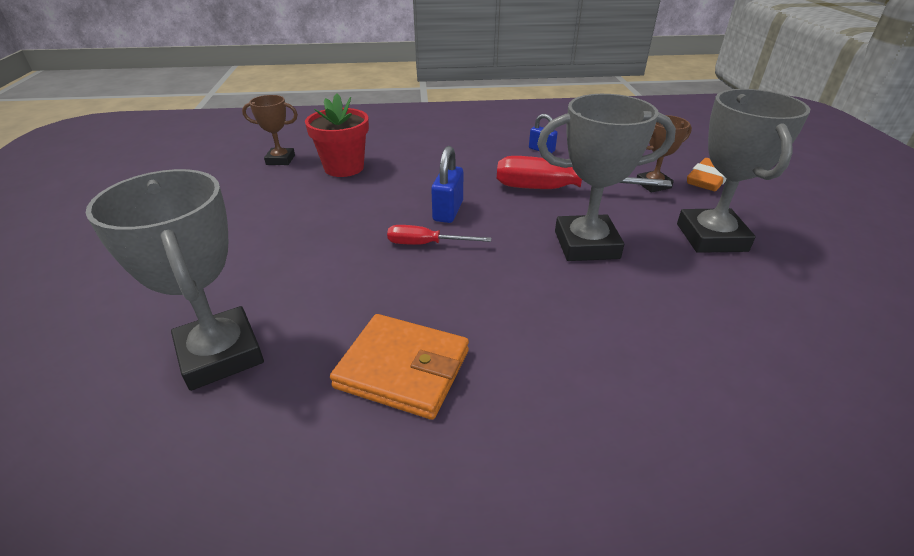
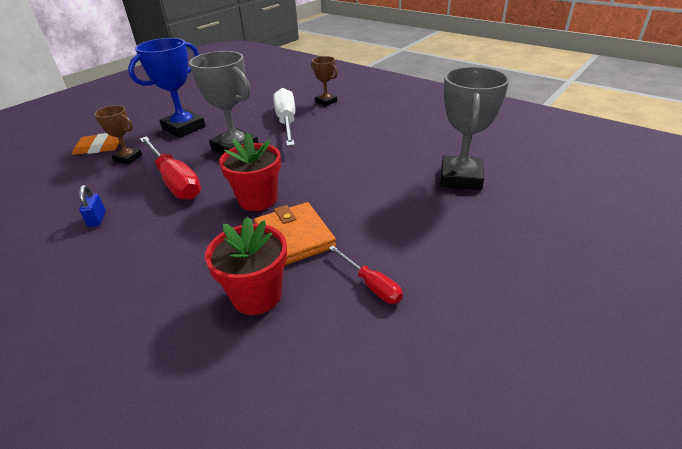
camera: 135 degrees left, 0 degrees up
brown trophy [242,95,298,165] -> brown trophy moved to [311,56,338,106]
orange wallet [330,314,469,420] -> orange wallet moved to [254,202,336,265]
red screwdriver [387,225,491,245] -> red screwdriver moved to [329,245,403,304]
blue padlock [431,146,463,223] -> red flower pot [219,133,281,211]
grey trophy [677,89,810,253] -> blue trophy [128,38,206,138]
none -> white screwdriver [274,88,295,146]

